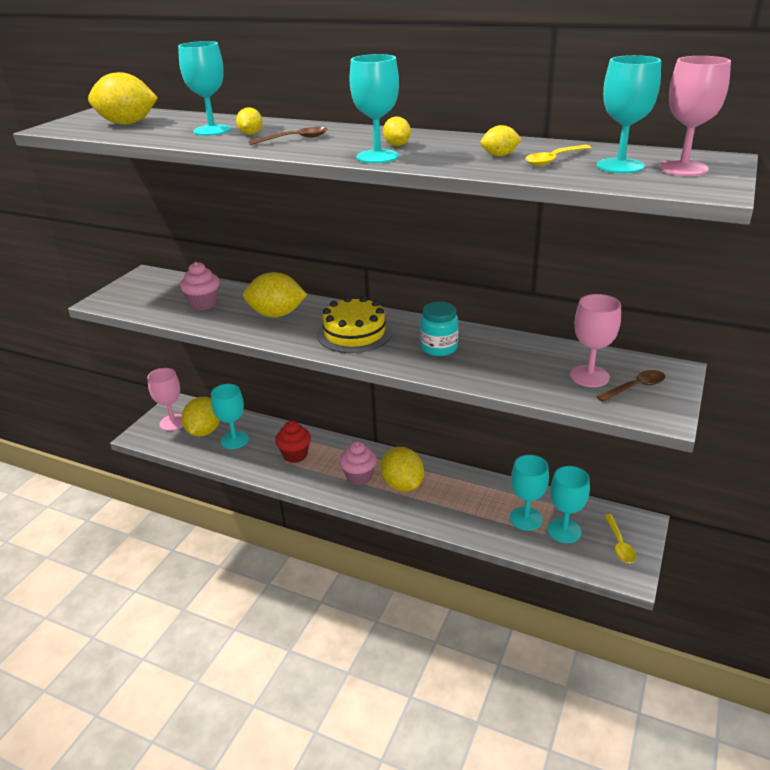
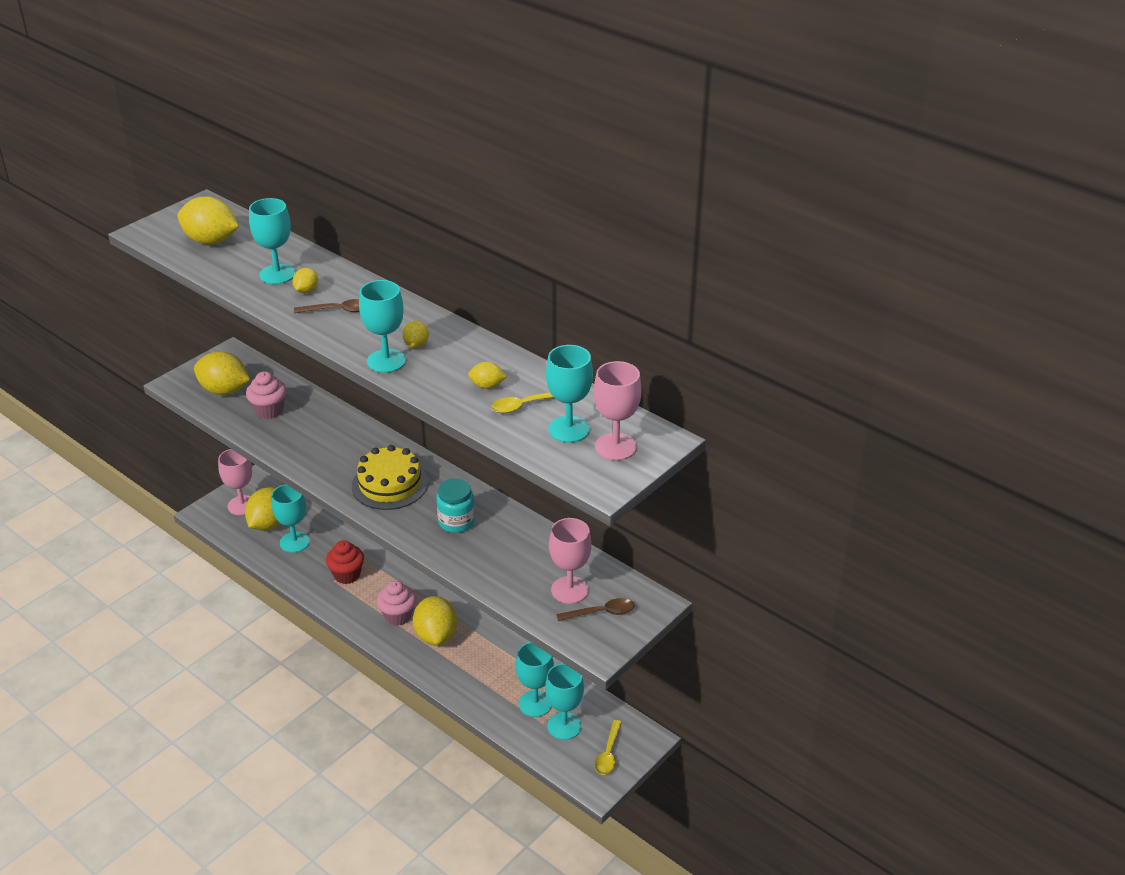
camera: 15 degrees right, 5 degrees up
yellow lemon [243,272,307,317] -> yellow lemon moved to [194,351,250,395]

